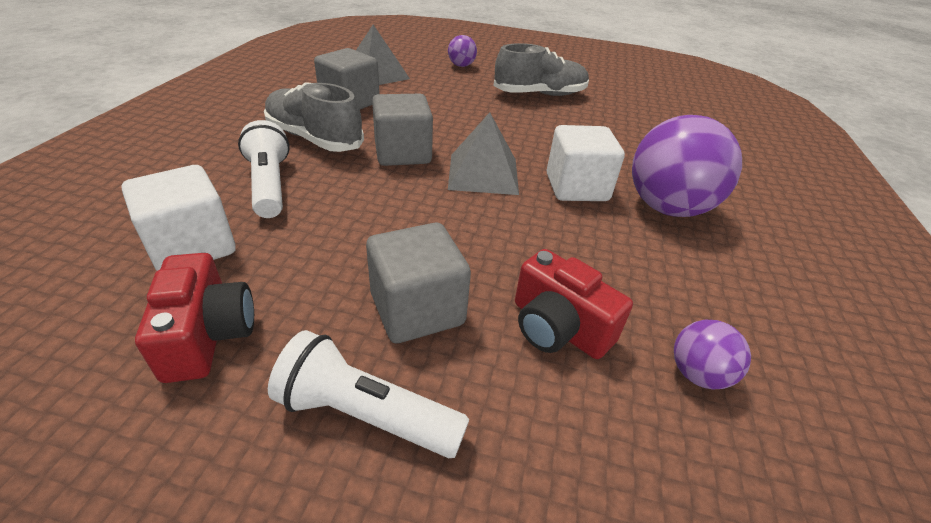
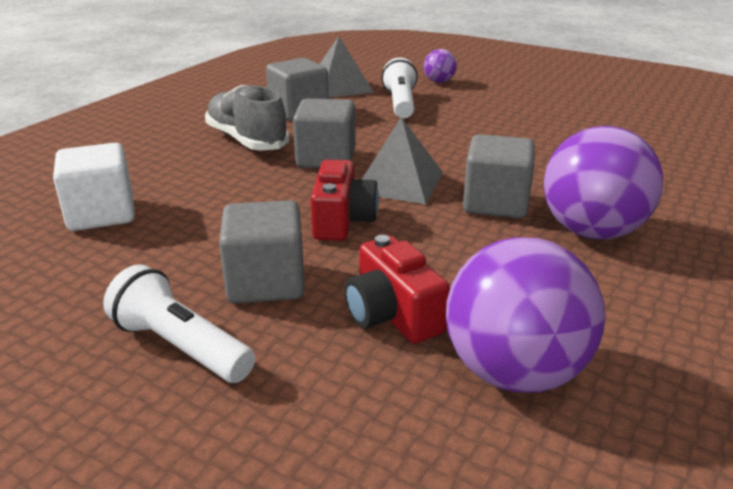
camera: 20 degrees right, 10 degrees down
red camera [135,253,254,383] -> red camera moved to [311,160,379,241]
white flashlight [238,120,290,218] -> white flashlight moved to [381,58,418,118]
grey shoe [493,43,589,96] -> none
white cube [547,125,625,201] -> grey cube [463,134,535,218]
purple ball [674,320,751,390] -> purple ball [446,237,605,392], size x2.10

